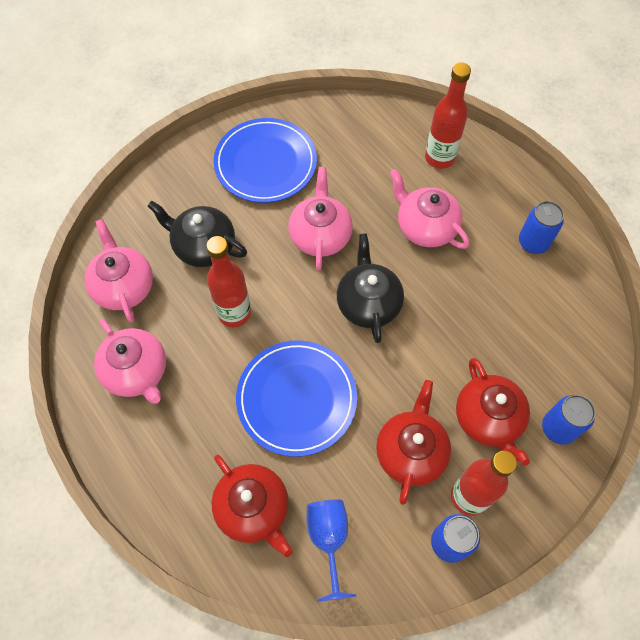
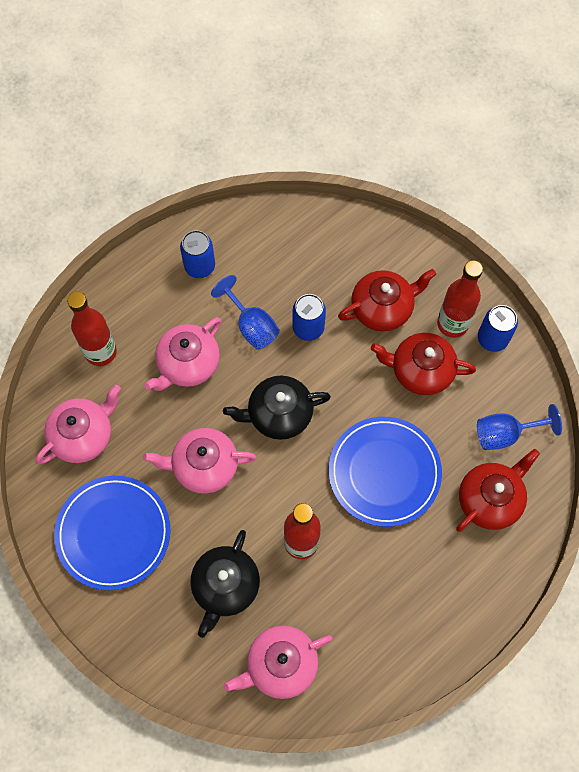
camera: 95 degrees left, 5 degrees up
pink teapot [94,319,166,404] -> pink teapot moved to [36,385,121,464]
blue can [542,395,596,445] -> blue can moved to [292,294,326,341]
none -> blue goblet [211,275,280,350]

